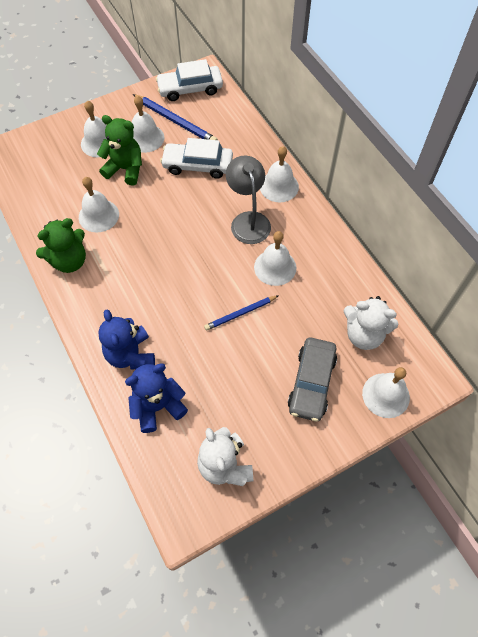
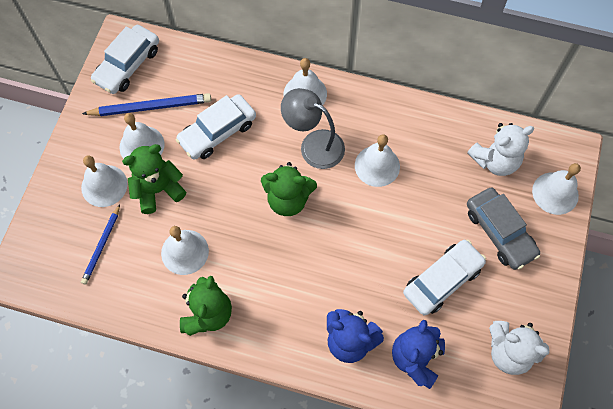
camera: 45 degrees left, 5 degrees up
blue pencil [204,295,279,331] -> blue pencil moved to [81,204,120,285]
none -> green teddy bear [261,162,317,216]
none -> white car [403,240,486,315]

